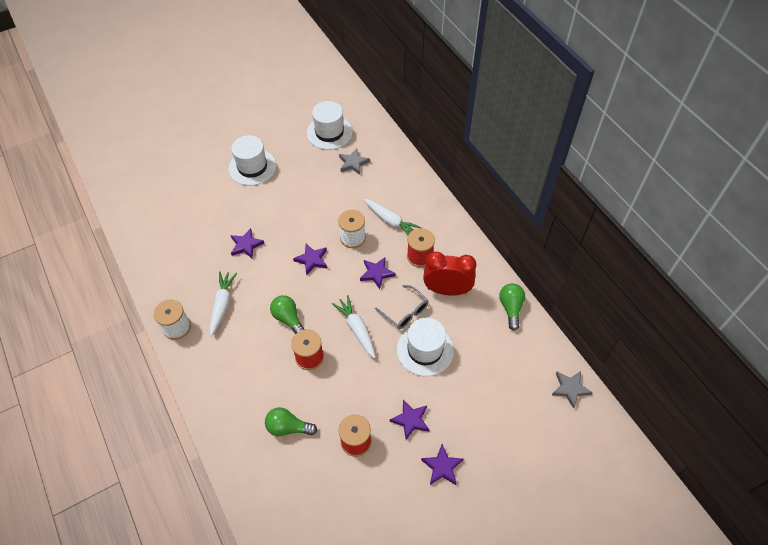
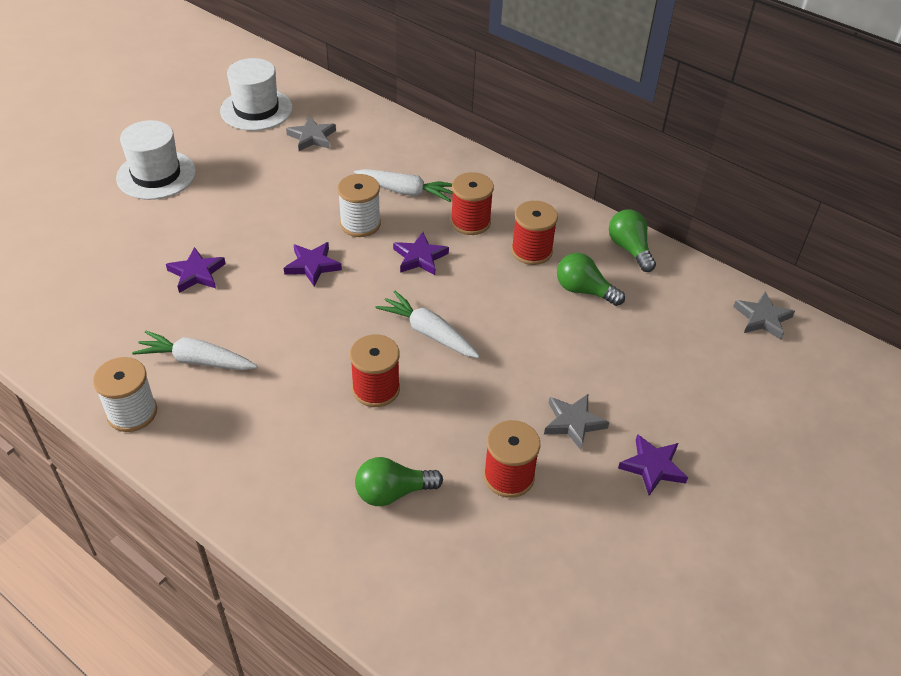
camera: 25 degrees left, 10 degrees down
white carrot [209,271,237,336] -> white carrot turned 60 degrees counterclockwise [132,331,258,370]
green light bulb [270,295,305,334] -> green light bulb moved to [557,253,625,306]
grey glasses [375,285,428,329] -> none
purple star [390,400,429,440] -> grey star [544,394,609,450]
white hat [397,318,454,376] -> none
red clock [423,252,476,296] -> red spool [511,201,558,265]

